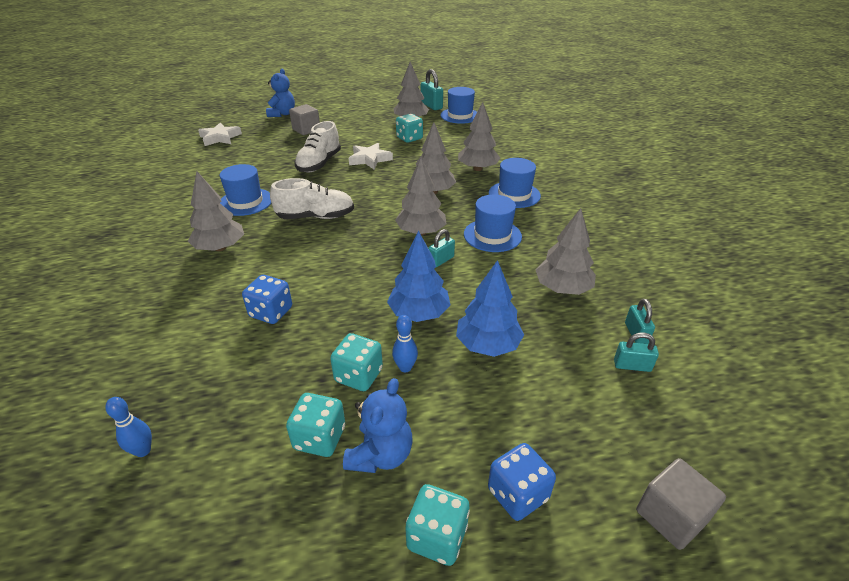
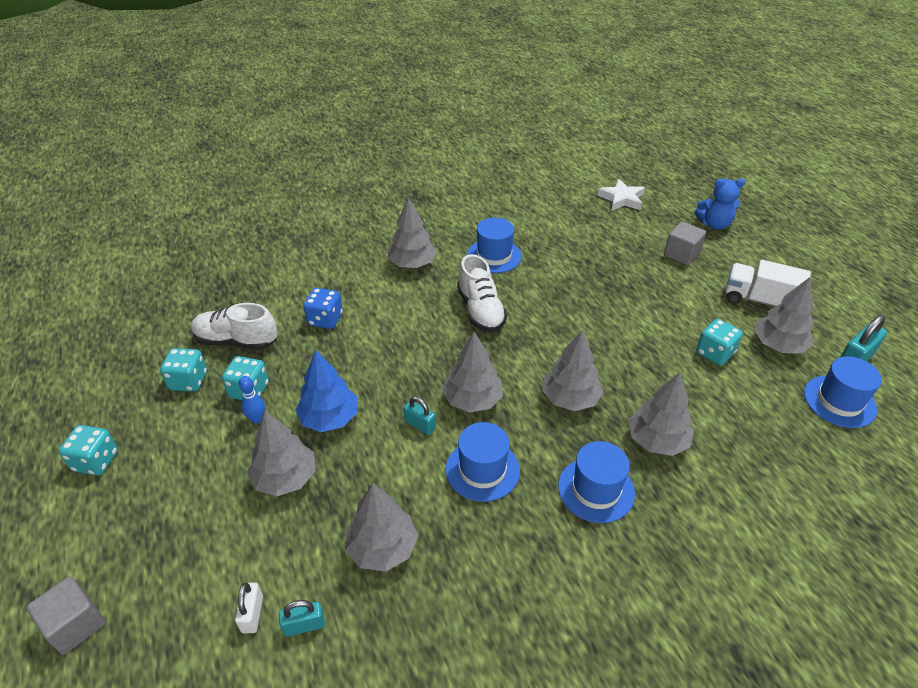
camera: 80 degrees right, 5 degrees up
blue bowling pin [105,397,152,457] -> none
white shoe [294,121,341,172] -> white shoe moved to [191,303,277,350]
blue teddy bear [343,378,413,473] -> none
white star [349,143,393,169] -> none
blue tree [456,260,524,357] -> grey tree [247,411,315,496]
blue dice [488,443,556,521] -> none
turquoise padlock [614,332,659,372] -> white padlock [235,582,263,633]
none -> white truck [726,260,811,307]

